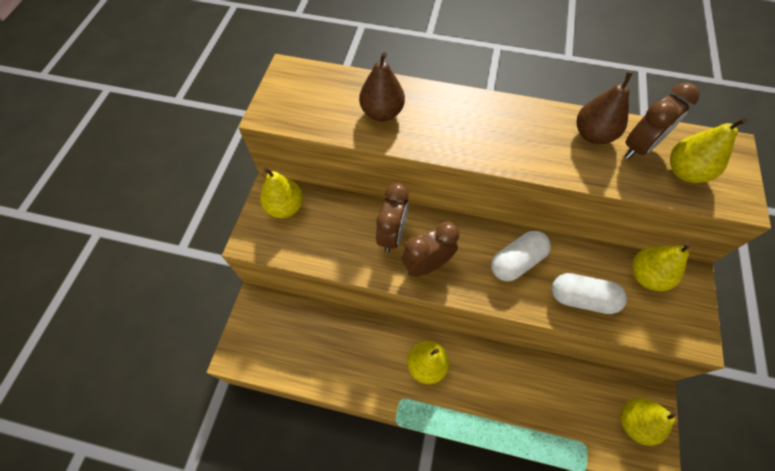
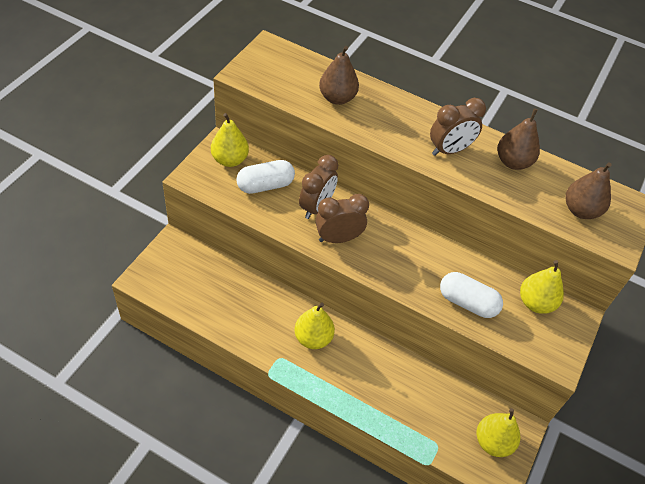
camera: 10 degrees right, 10 degrees down
white capsule [491,231,551,281] -> white capsule moved to [236,160,295,194]
brown clock [625,83,700,159] -> brown clock moved to [430,98,486,156]
yellow pear [670,118,748,183] -> brown pear [566,162,612,219]

